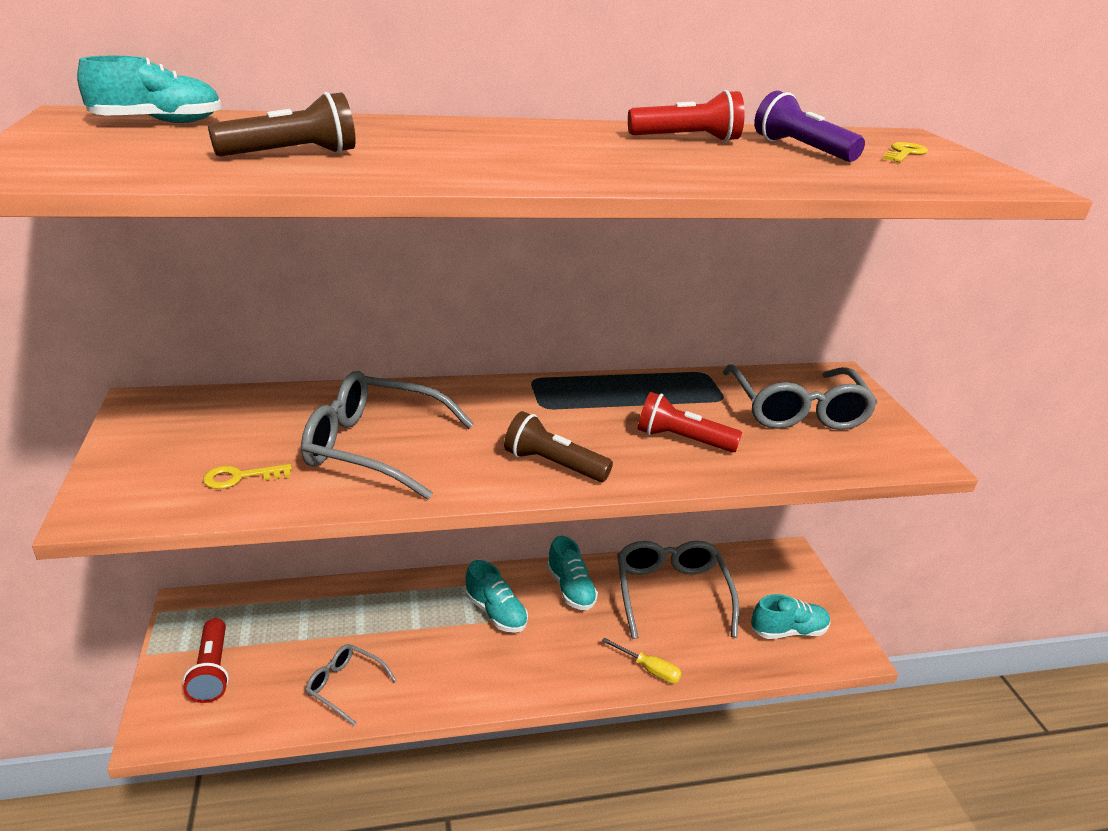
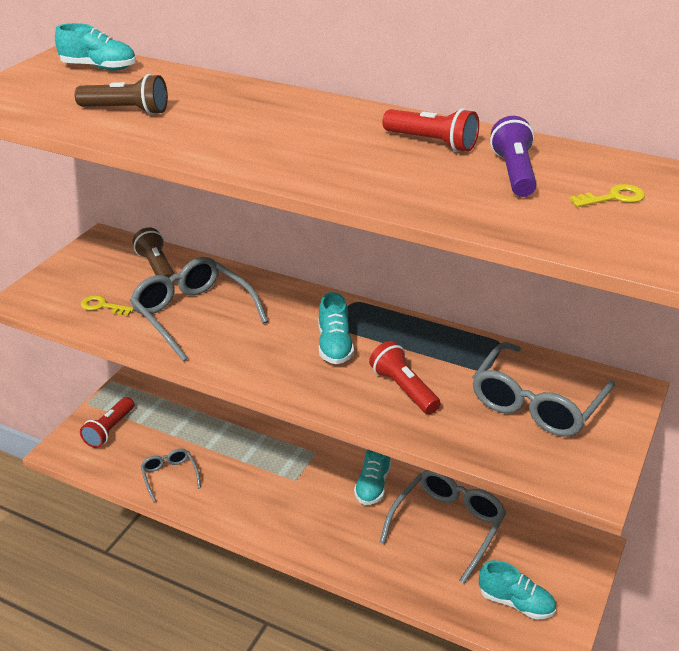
camera: 40 degrees right, 5 degrees up
turquoise shoe [465,560,528,633] -> turquoise shoe moved to [318,292,354,364]
brown flashlight [504,411,613,482] -> brown flashlight moved to [133,227,174,283]
yellow screwdriver [602,638,682,683] -> none

